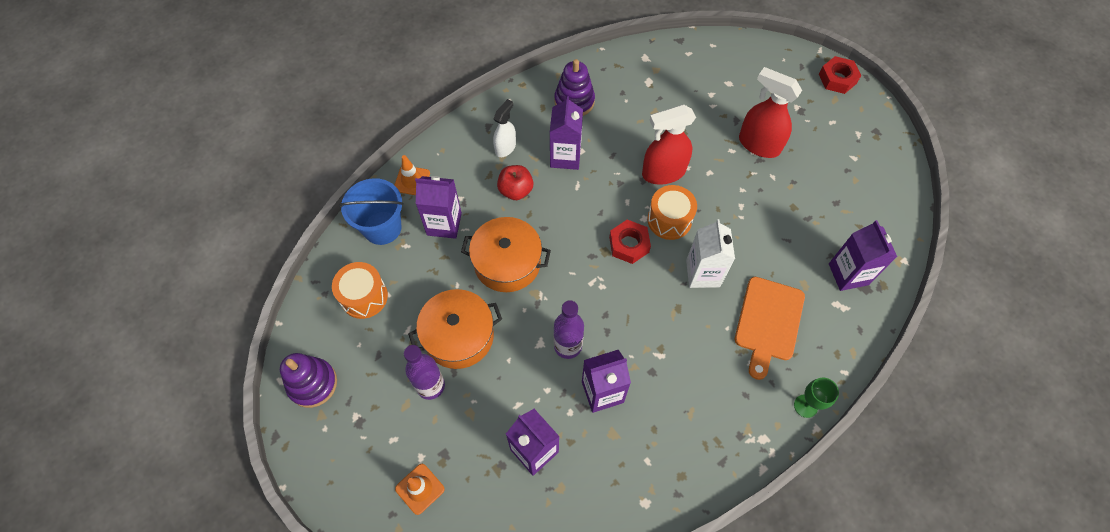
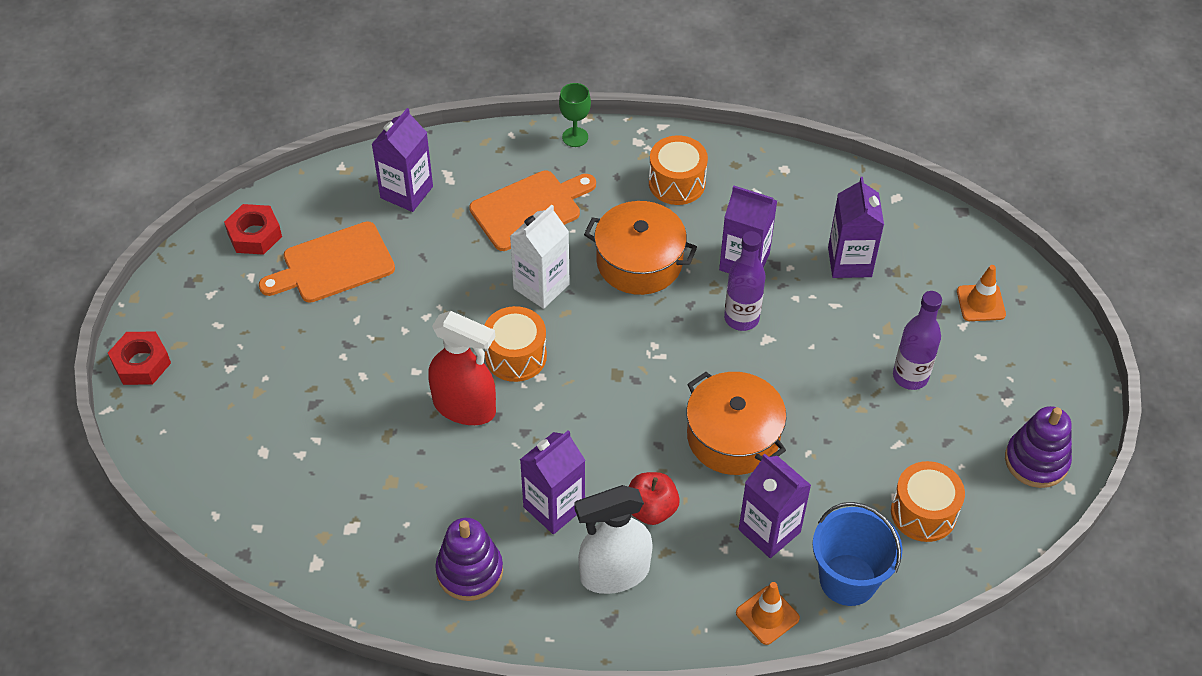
camera: 140 degrees left, 10 degrees down
orange pot [408,289,502,369] -> orange pot moved to [584,201,697,295]
white spray bottle [493,99,516,157] -> white spray bottle [574,485,653,594], size x1.64
red nut [609,220,651,264] -> red nut moved to [224,204,282,255]
red spray bottle [739,67,802,158] -> none
none -> orange cutting board [259,221,395,303]
none -> orange drum [649,135,708,205]

